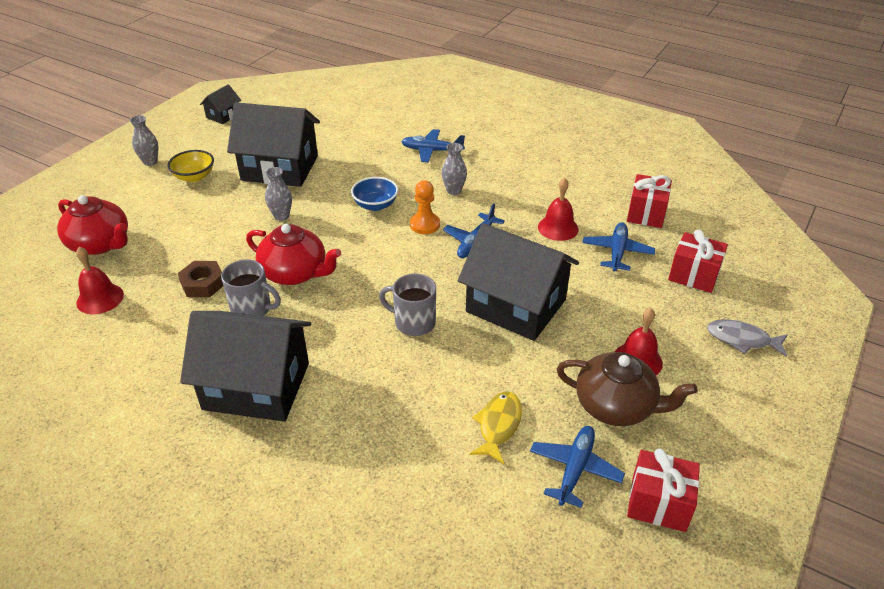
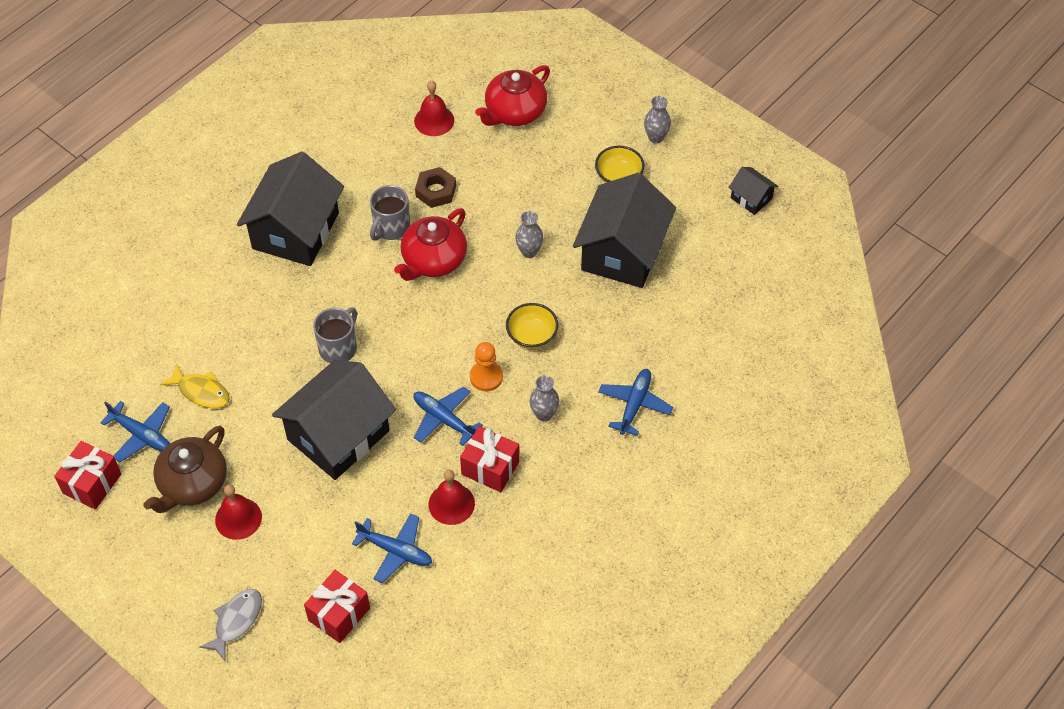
camera: 100 degrees right, 15 degrees up
blue bowl [351,177,398,211] -> yellow bowl [506,303,558,349]
red gift [627,174,672,228] -> red gift moved to [460,426,519,492]

